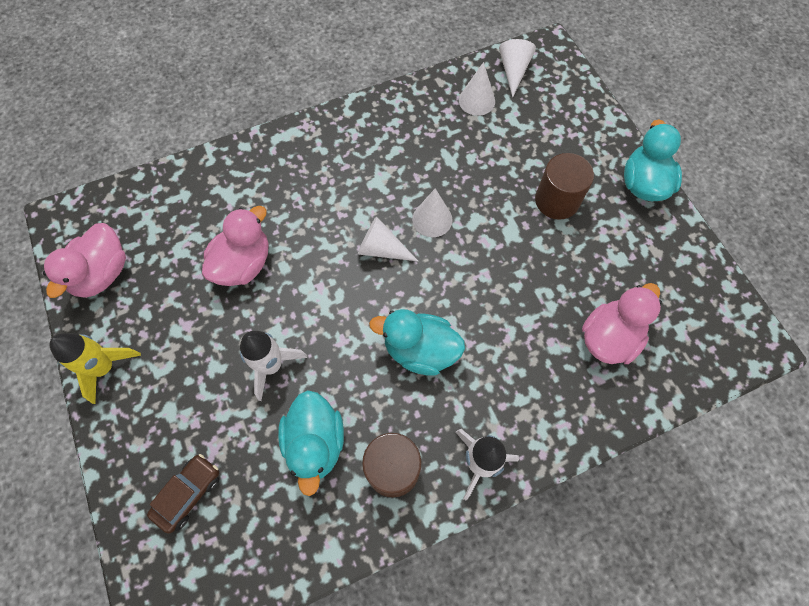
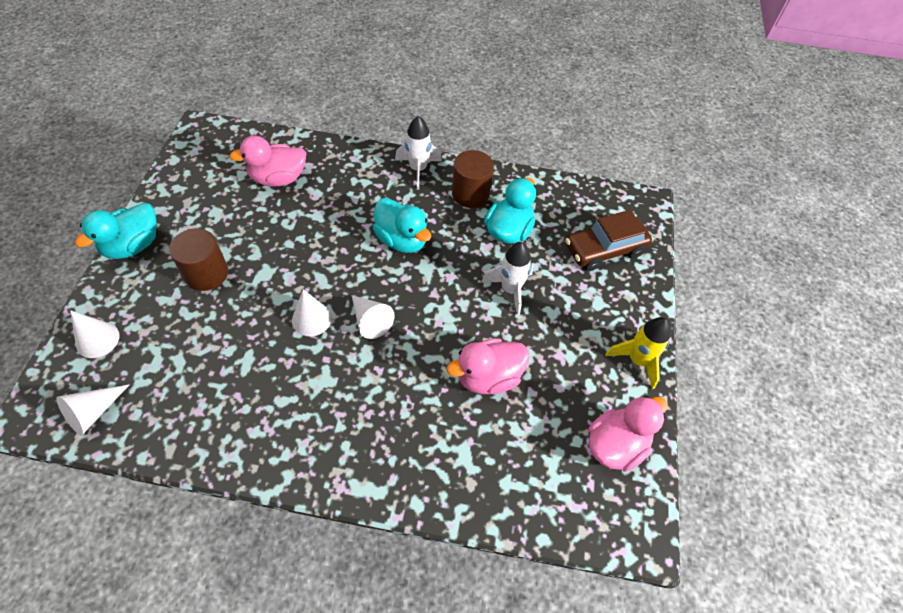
camera: 150 degrees left, 10 degrees down
brown car [147,454,219,533] -> brown car [565,210,652,271], size x1.52
white cone [459,62,495,116] -> white cone moved to [70,310,119,358]

